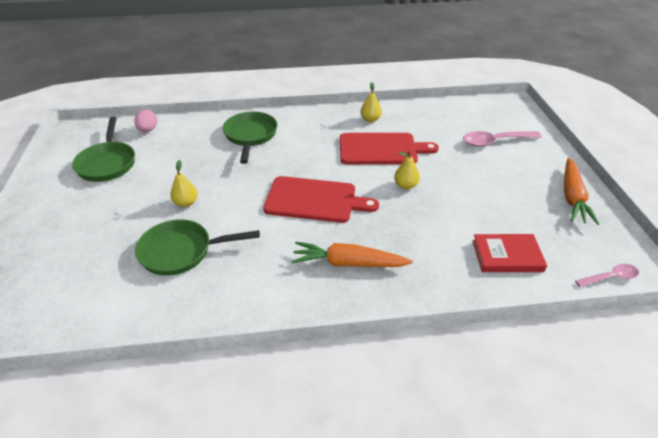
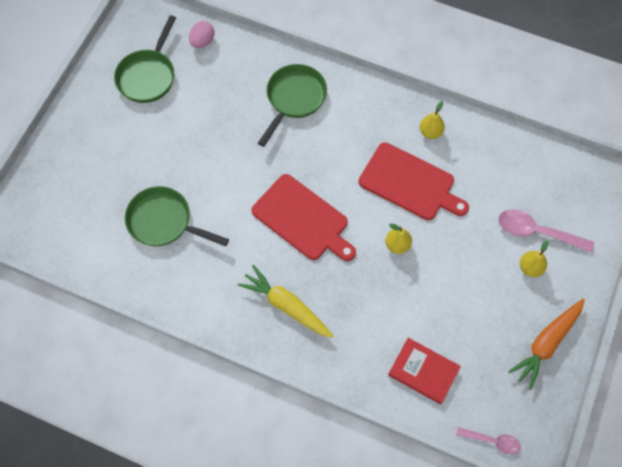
camera: 30 degrees right, 25 degrees up
yellow pear [170,160,198,207] -> yellow pear moved to [520,241,548,277]
orange carrot [291,242,413,267] -> yellow carrot [238,265,334,338]

